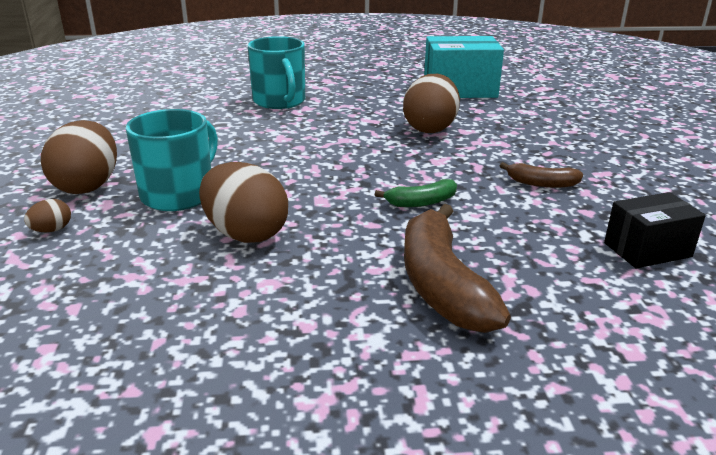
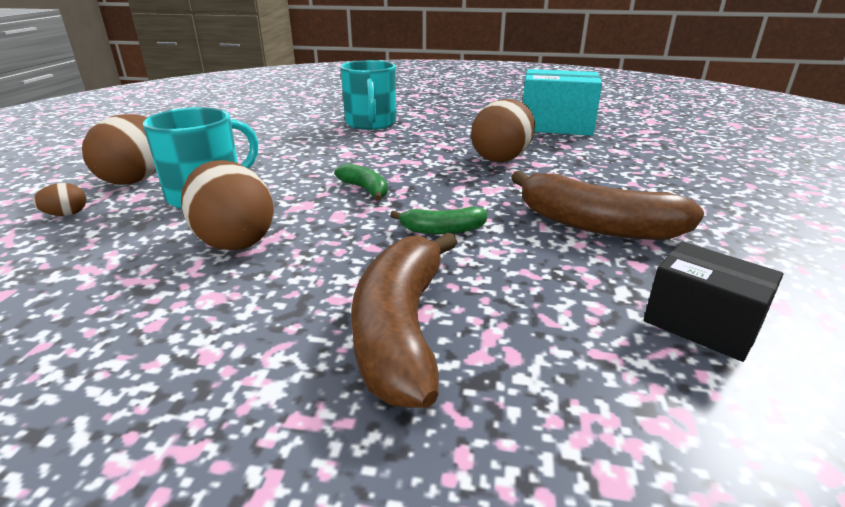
camera: 15 degrees right, 0 degrees up
brown banana [500,162,583,188] -> brown banana [511,171,704,240], size x1.98
black box [604,192,706,269] -> black box turned 45 degrees clockwise [644,241,783,362]
none -> green banana [334,163,388,201]

